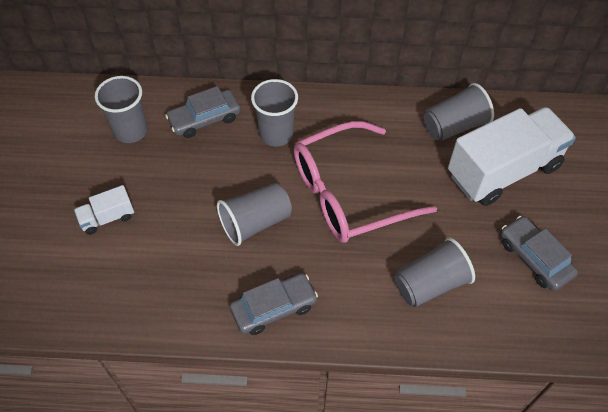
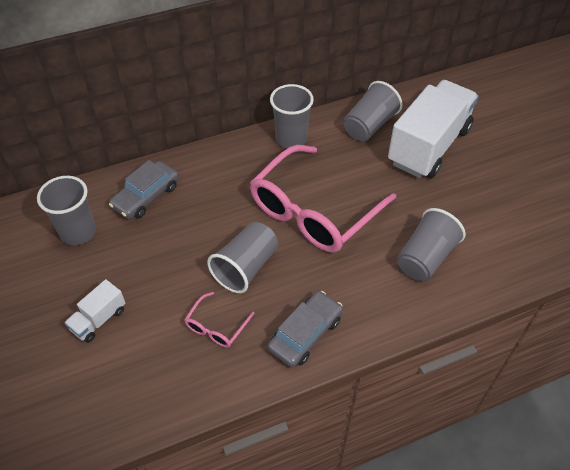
camera: 25 degrees left, 5 degrees down
grey cup [251,79,298,147] -> grey cup moved to [270,84,314,149]
grey car [501,216,578,291] -> none
none -> pink glasses [185,292,255,348]

